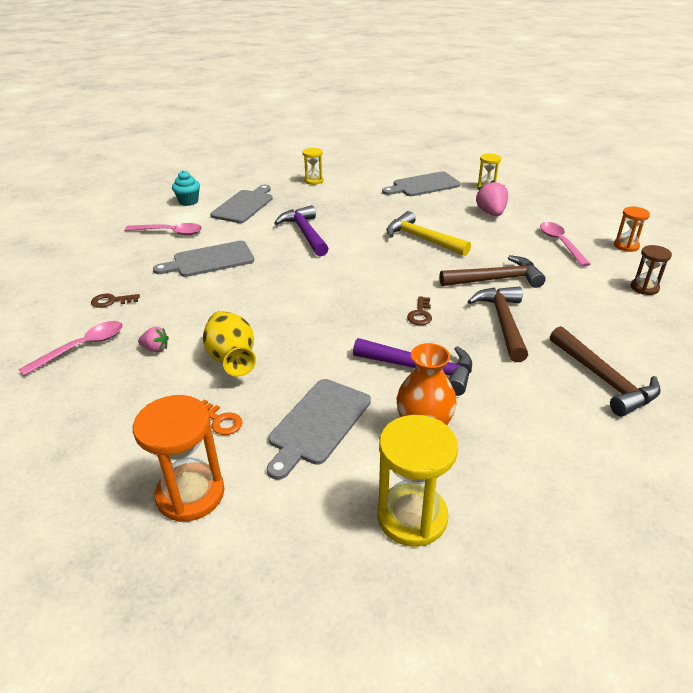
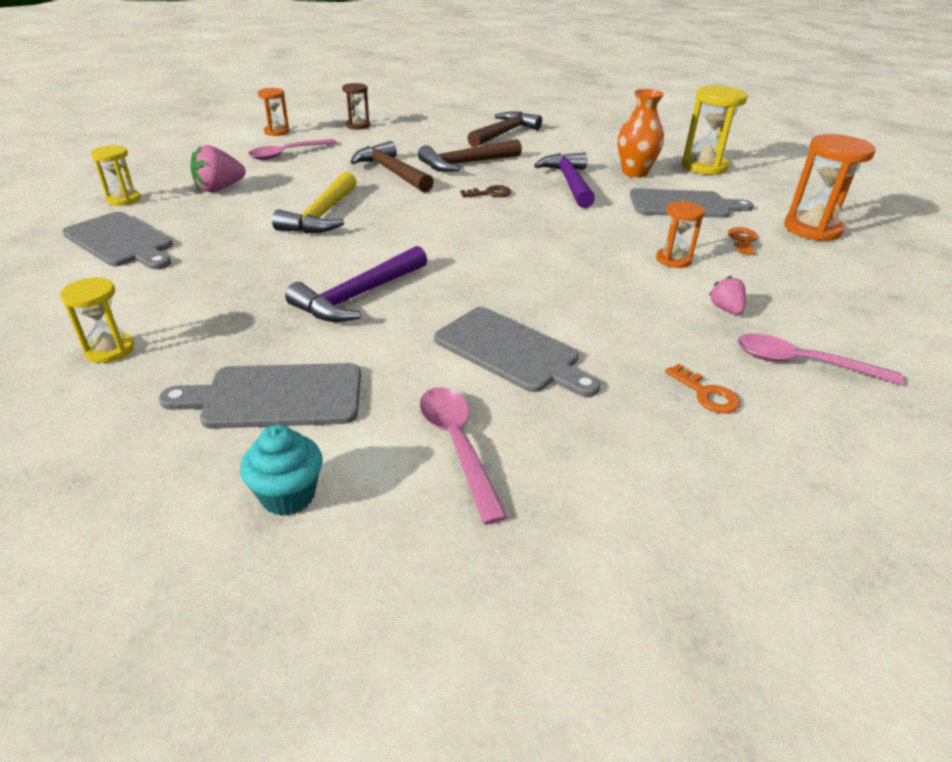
camera: 120 degrees left, 0 degrees up
brown key [91,293,140,308] -> orange key [665,364,740,413]
yellow vase [203,311,256,377] -> orange hourglass [656,201,705,268]

